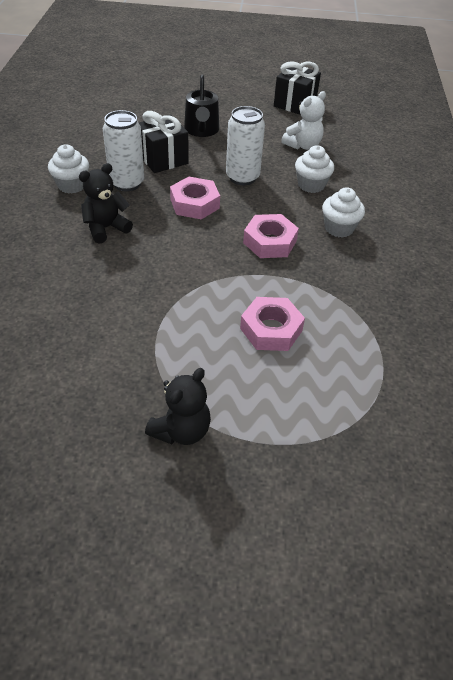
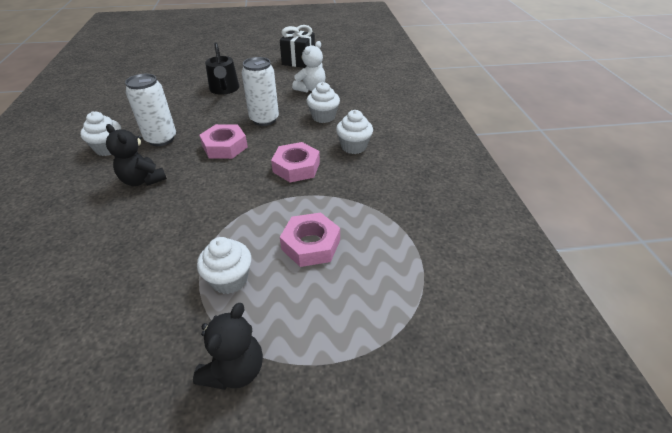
camera: 10 degrees left, 5 degrees down
black teddy bear [79,163,133,244] -> black teddy bear turned 90 degrees counterclockwise [106,124,167,186]
black gift [139,111,189,173] -> none
none -> white cupcake [197,237,251,294]

